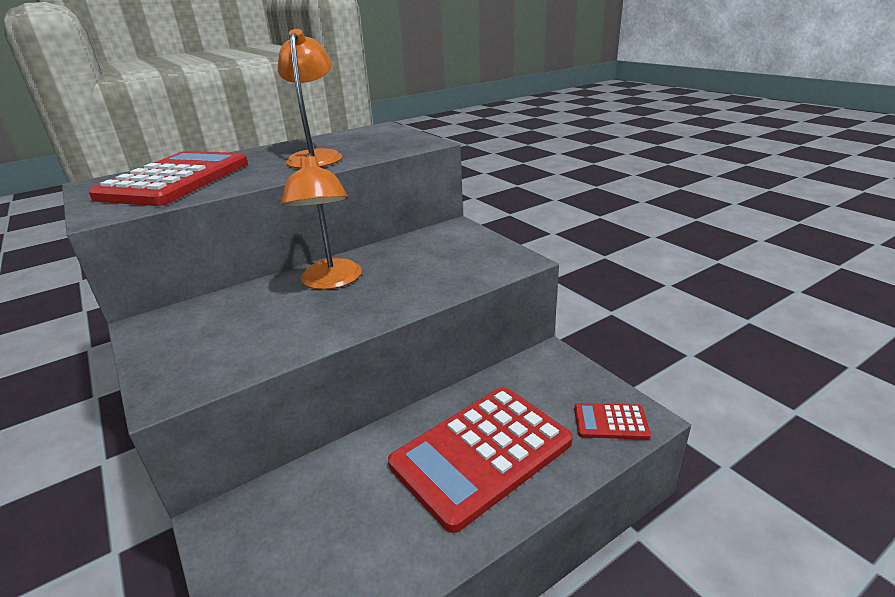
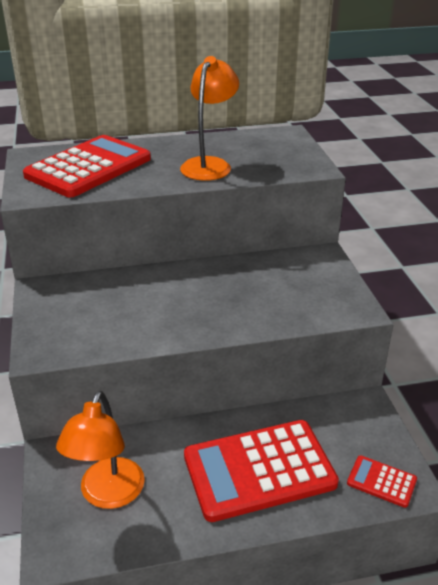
camera: 20 degrees right, 5 degrees up
orange lamp [281,153,362,290] -> orange lamp moved to [56,391,145,509]

